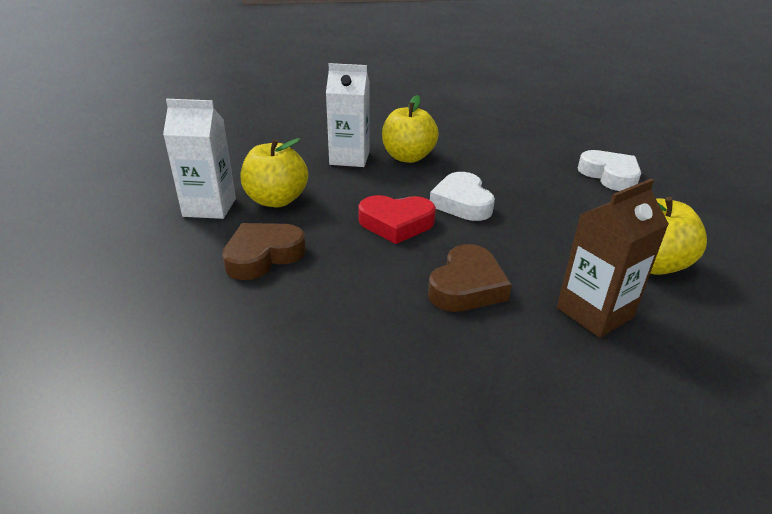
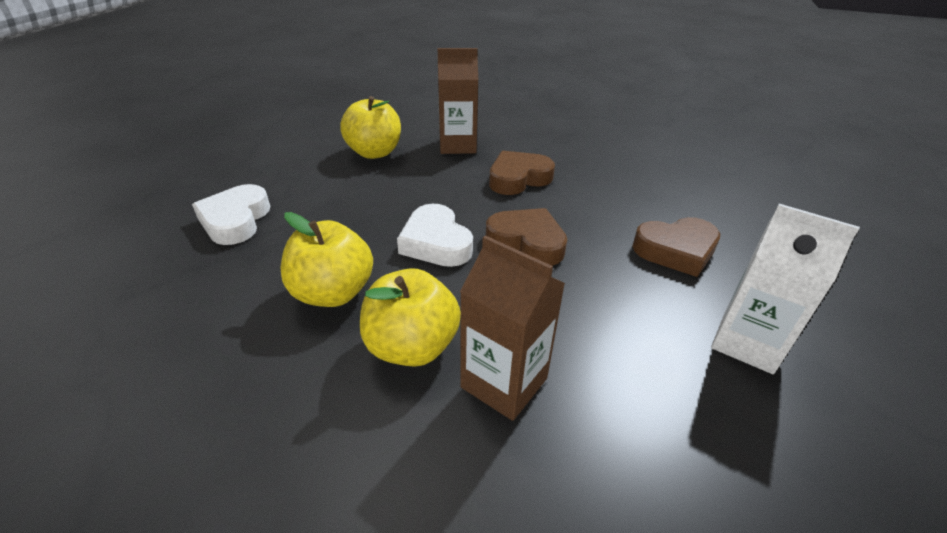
camera: 150 degrees left, 5 degrees up
yellow apple [241,138,308,207] -> yellow apple moved to [281,212,373,307]
white carton [326,63,370,167] -> brown carton [460,235,565,421]
red heart [358,195,436,244] -> brown heart [486,208,567,266]
white heart [430,172,495,221] -> white heart turned 135 degrees clockwise [397,204,473,267]

